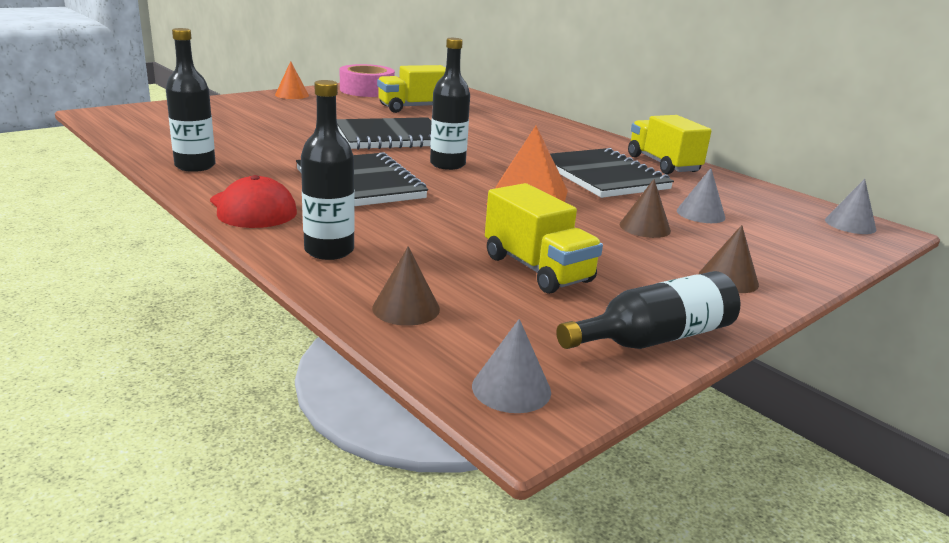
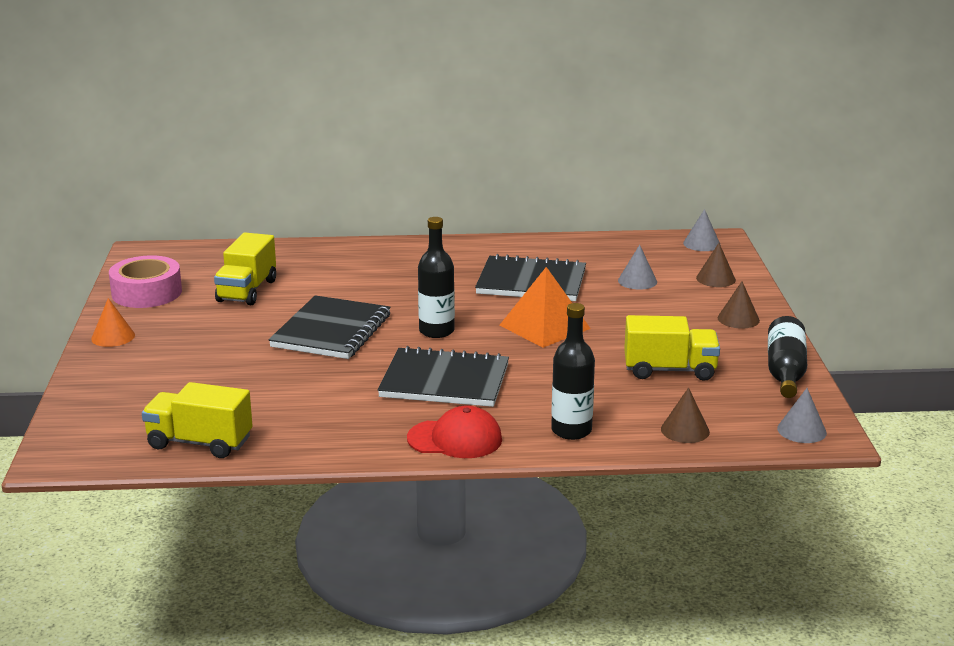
camera: 50 degrees left, 0 degrees up
black bottle [166,28,216,172] -> none
brown cone [620,179,671,238] -> brown cone moved to [696,243,736,287]
yellow truck [628,115,712,174] -> yellow truck moved to [142,382,253,458]

